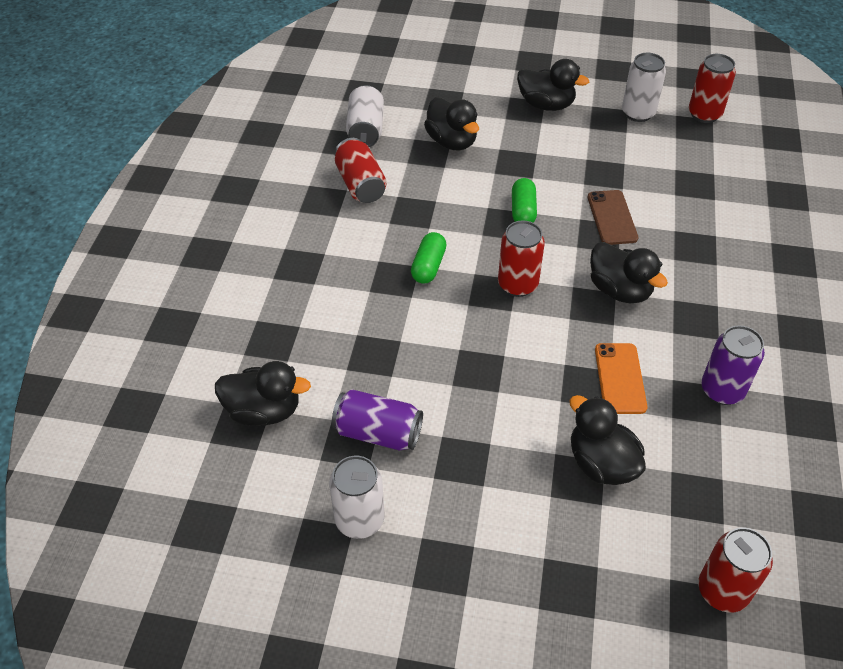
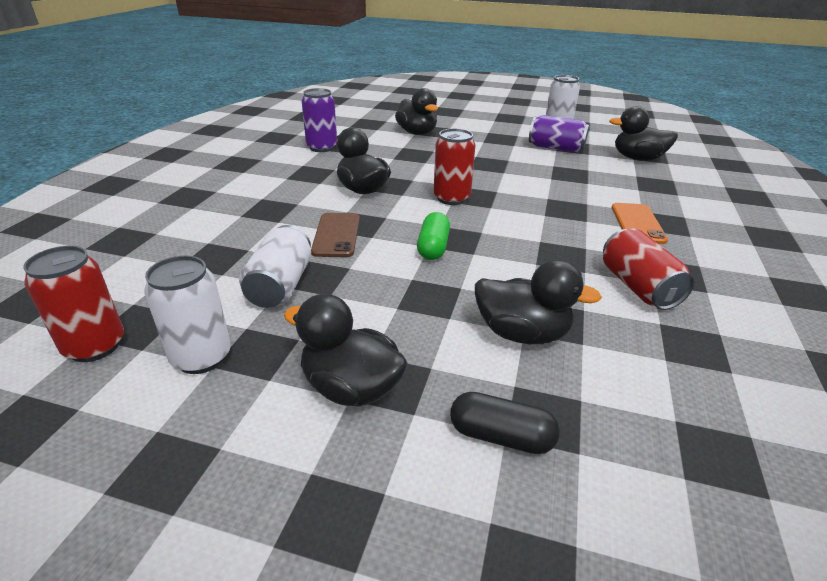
camera: 175 degrees left, 15 degrees down
white can [346,85,384,147] -> white can moved to [239,225,311,308]
green capsule [411,232,447,284] -> none
black duck [424,97,479,150] -> black duck turned 135 degrees clockwise [475,260,602,344]
orange phone [595,343,647,414] -> orange phone moved to [612,203,668,244]
red can [698,527,773,613] -> none
none -> black capsule [450,392,560,454]

